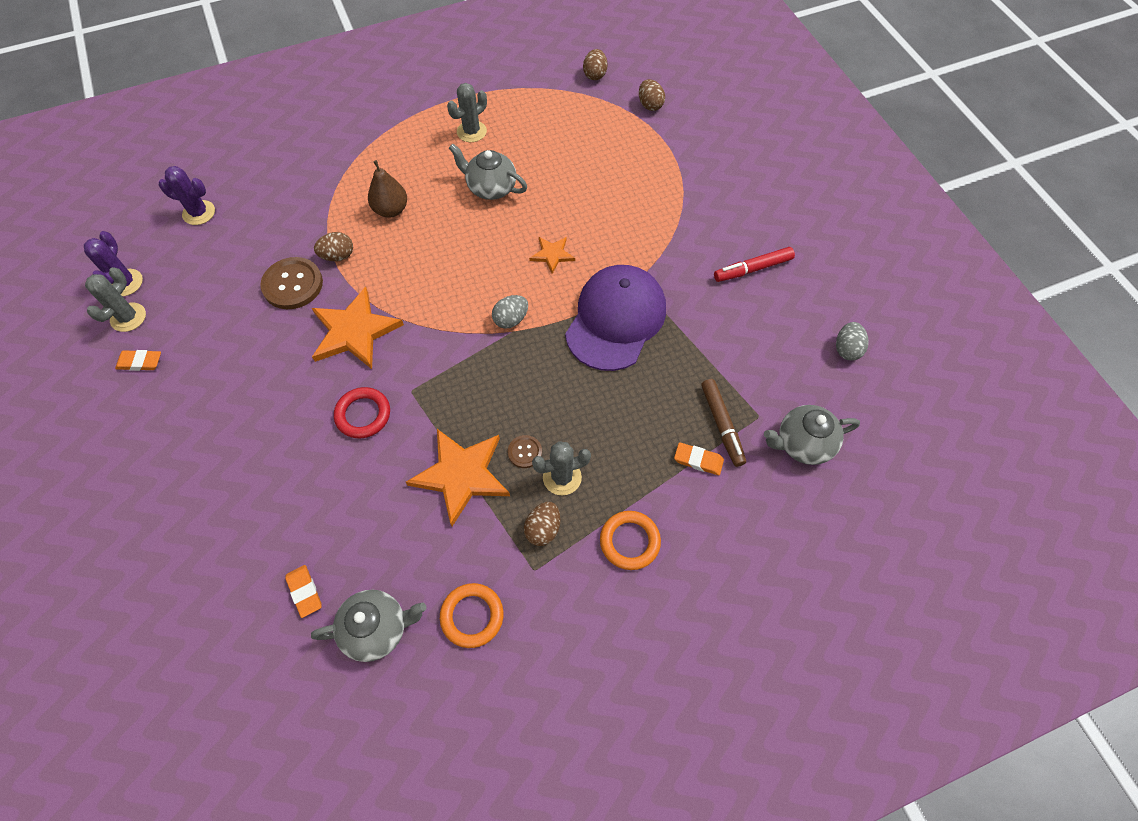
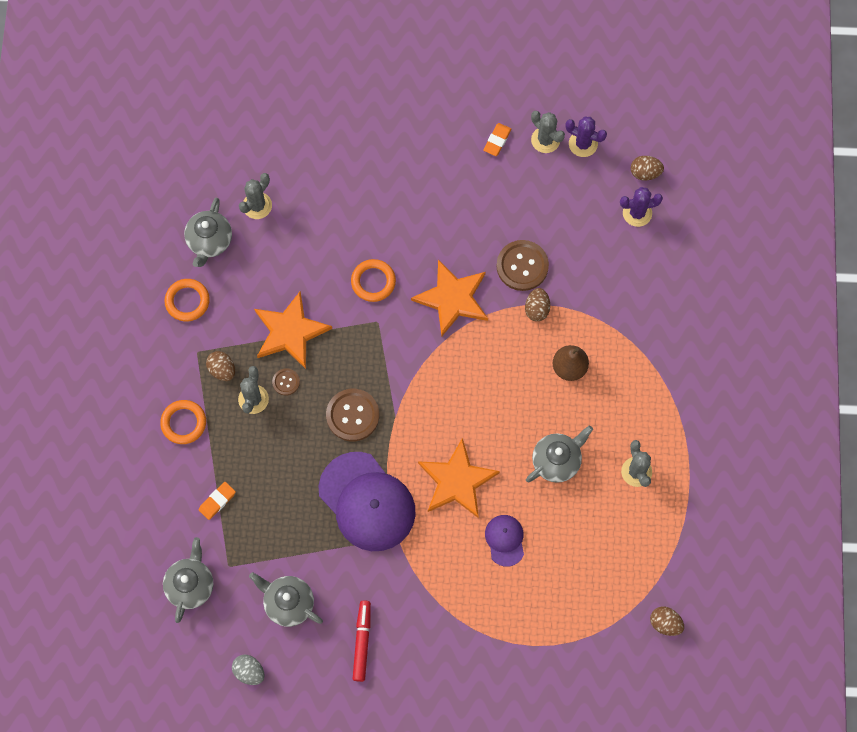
camera: 115 degrees right, 10 degrees up
purple cactus [159,166,215,225] -> purple cactus turned 45 degrees clockwise [620,187,663,227]
orange eraser [285,565,322,618] -> grey cactus [239,173,272,219]
red ring [334,387,390,439] -> orange ring [351,259,396,302]
grey egg [492,295,528,329] -> none
orange star [529,237,575,274] -> orange star [418,438,500,518], size x1.93
brown egg [639,79,665,111] -> brown egg moved to [631,156,664,181]
brown marker [701,379,746,467] -> none
none -> grey teapot [249,572,323,627]
none -> brown button [326,389,379,441]
none -> purple cap [485,515,524,567]

